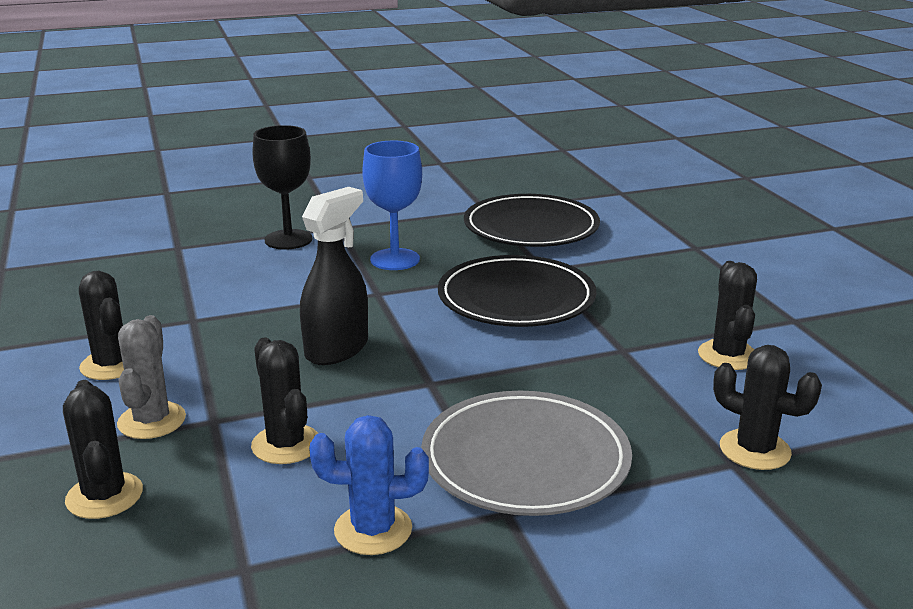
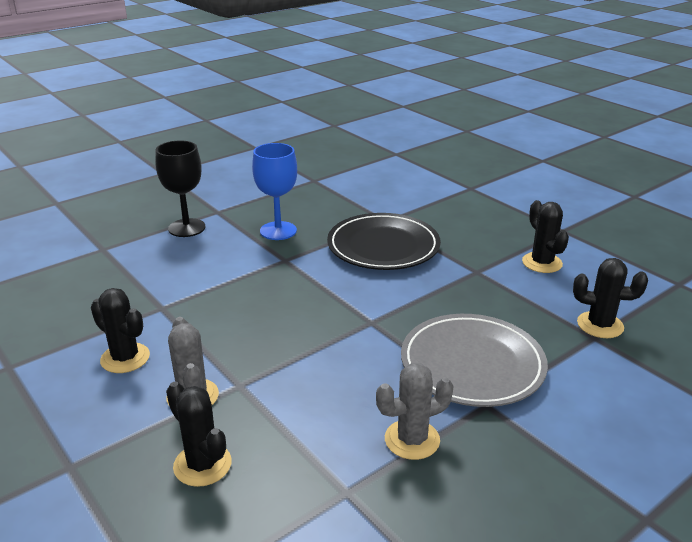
camera: 20 degrees left, 5 degrees up
black cactus [251,338,318,464] -> none
black spray bottle [300,187,368,365] -> none
blue cactus [309,415,429,555] -> grey cactus [376,363,454,460]
black plate [464,194,600,247] -> none

